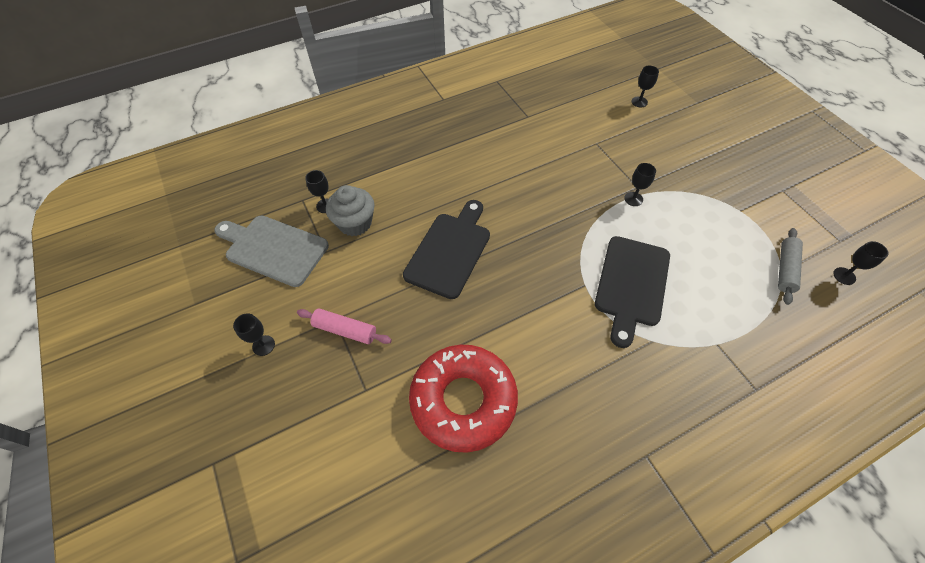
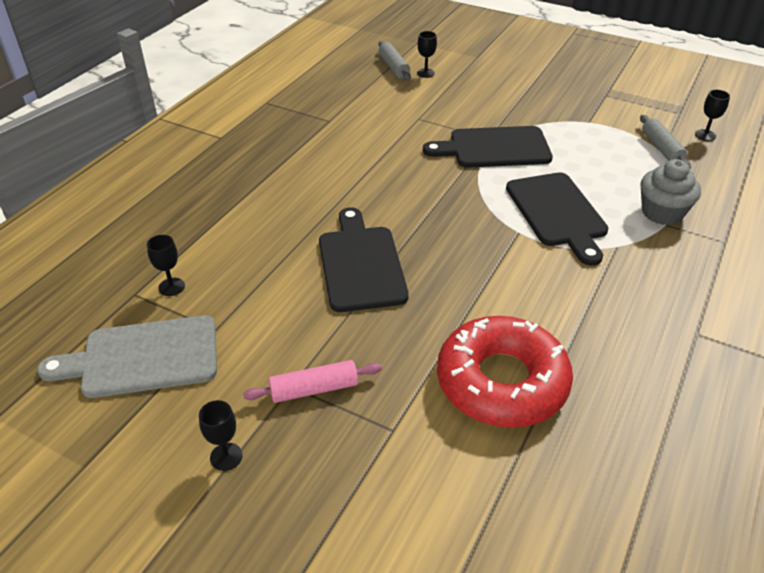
camera: 35 degrees left, 15 degrees down
grey cupcake [326,185,375,236] -> grey cupcake moved to [641,159,701,225]
black goblet [624,163,656,206] -> black cutting board [423,126,553,168]
none -> grey rolling pin [378,41,411,81]

